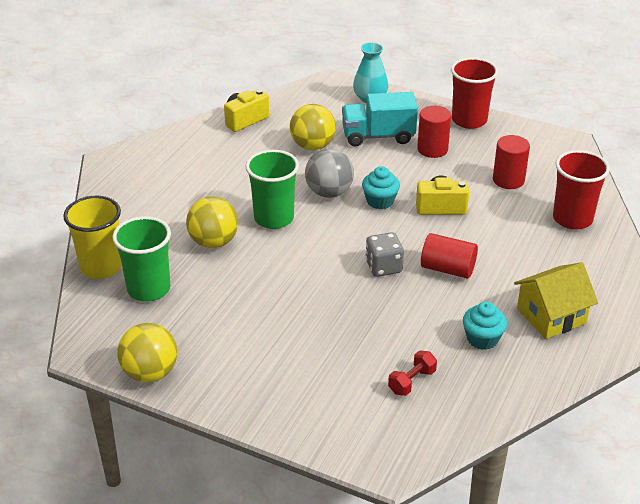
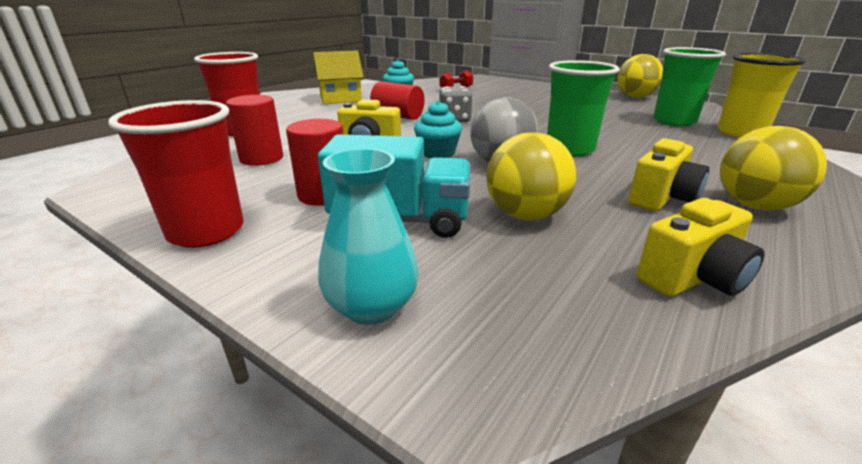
camera: 170 degrees left, 10 degrees down
yellow ball [186,197,238,248] -> yellow ball moved to [720,126,827,211]
none -> yellow camera [628,138,709,211]

